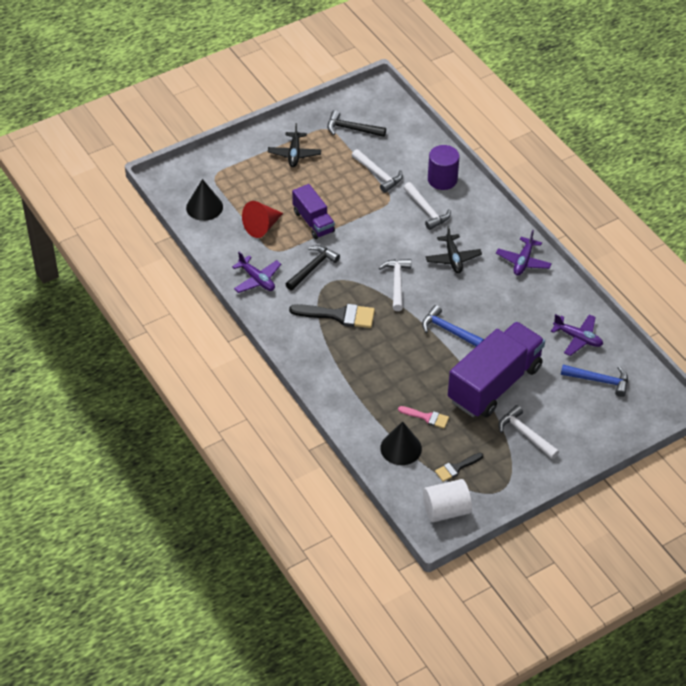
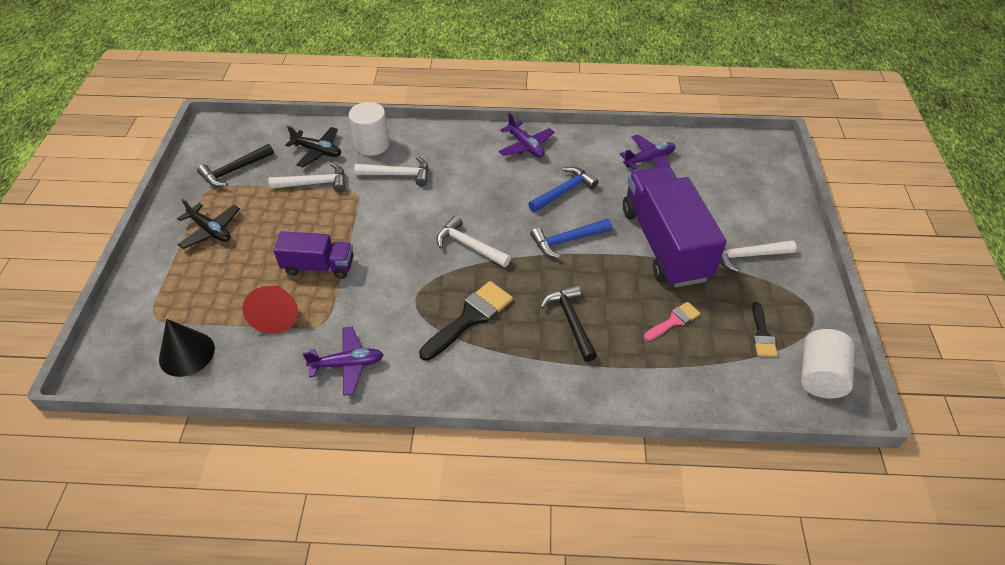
camera: 55 degrees left, 0 degrees up
black hammer [286,245,340,290] -> black hammer moved to [540,284,597,362]
black cone [380,421,422,465] -> none
black plane [426,226,482,273] -> black plane moved to [285,126,341,167]
purple cylinder [428,145,459,190] -> white cylinder [349,102,390,156]
blue hammer [561,365,628,397] -> blue hammer moved to [528,167,599,212]

